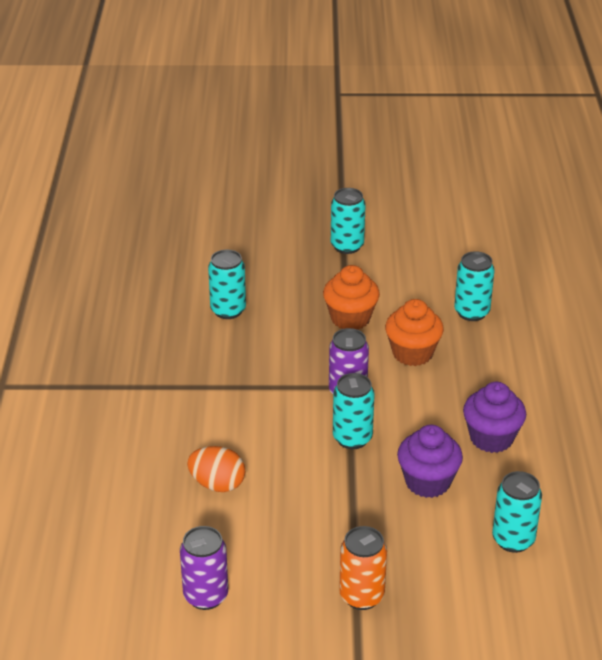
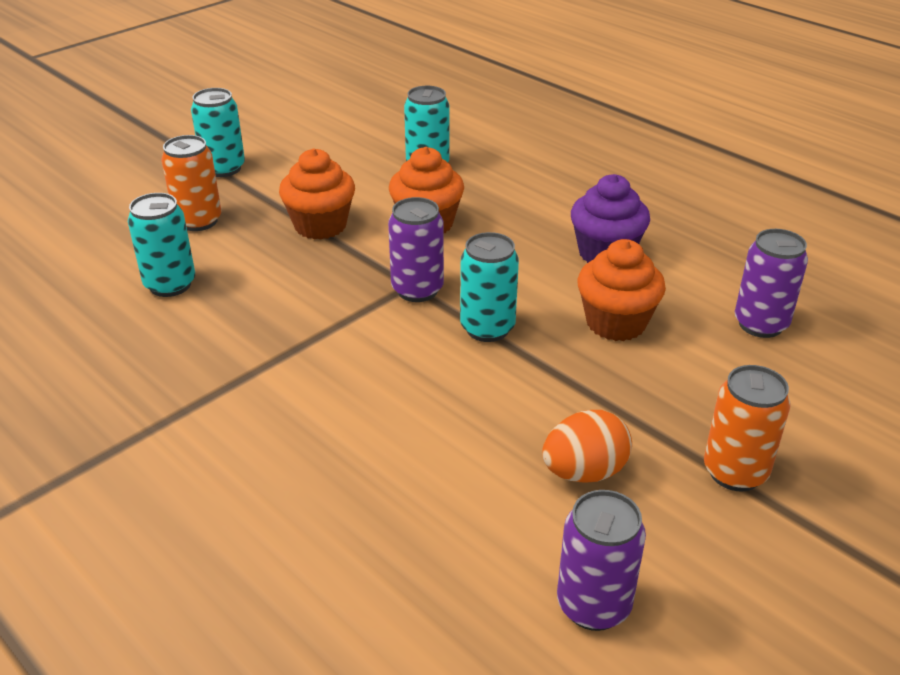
camera: 45 degrees left, 0 degrees up
orange egg [187,446,245,492] -> orange egg moved to [543,410,632,483]
purple cupcake [397,425,463,498] -> orange cupcake [577,239,666,341]
turquoise can [492,471,542,553] -> purple can [735,229,808,338]
none -> orange can [161,135,221,231]

